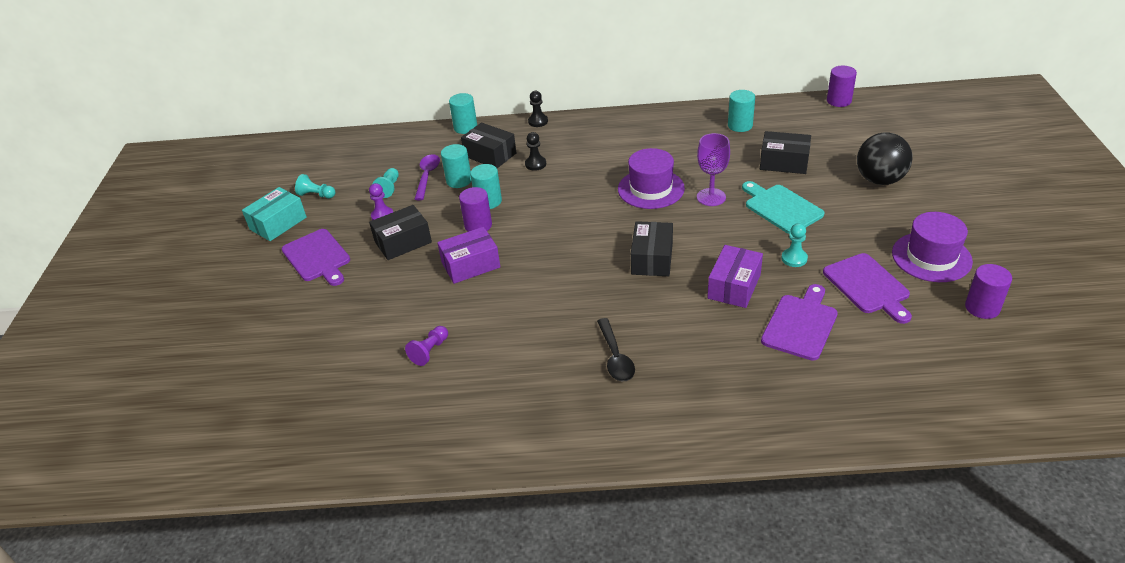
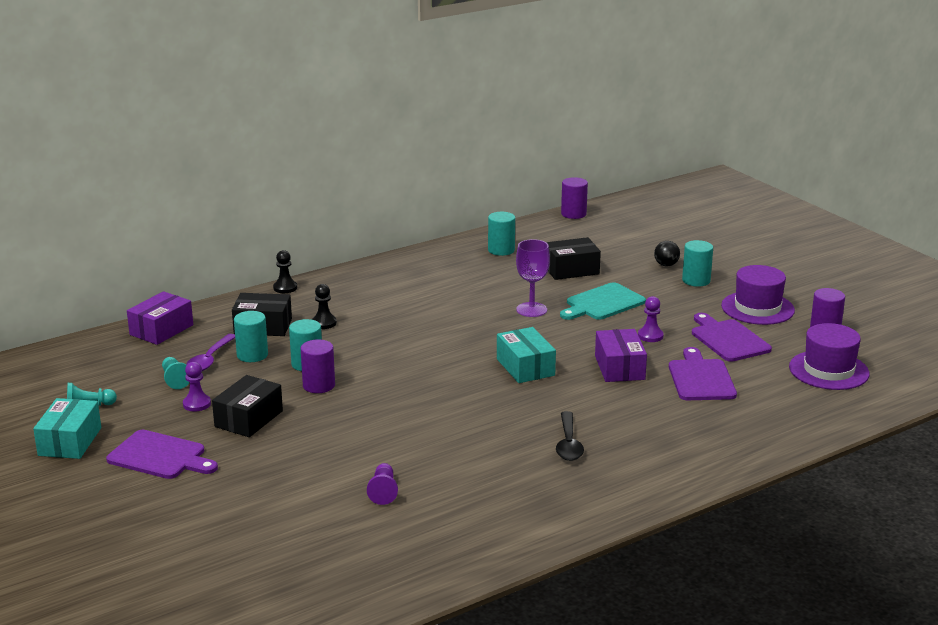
camera: 35 degrees left, 15 degrees down
purple spoon [415,154,440,200] -> purple spoon turned 135 degrees counterclockwise [186,334,235,371]
purple box [437,227,500,284] -> purple box moved to [127,291,193,345]
turquoise cylinder [449,93,477,134] -> turquoise cylinder moved to [682,240,713,287]
black spoon [597,318,635,381] -> black spoon turned 45 degrees clockwise [556,411,584,461]
purple hat [618,148,685,209] -> purple hat moved to [789,323,870,390]
black box [631,221,673,276] -> turquoise box [497,327,556,383]
turquoise cutting board [742,181,825,234] -> turquoise cutting board turned 60 degrees counterclockwise [560,282,646,320]
turquoise pawn [781,223,808,267] -> purple pawn [638,296,664,342]
purple cutting board [823,253,912,324] -> purple cutting board turned 150 degrees counterclockwise [692,313,772,362]
black ball [857,132,912,185] -> black ball [654,241,680,266], size x0.50

